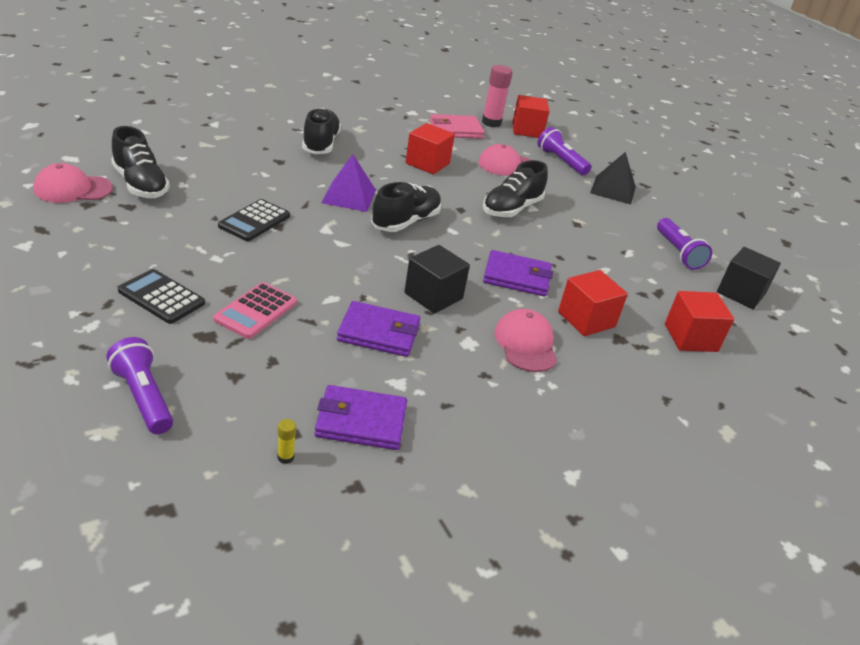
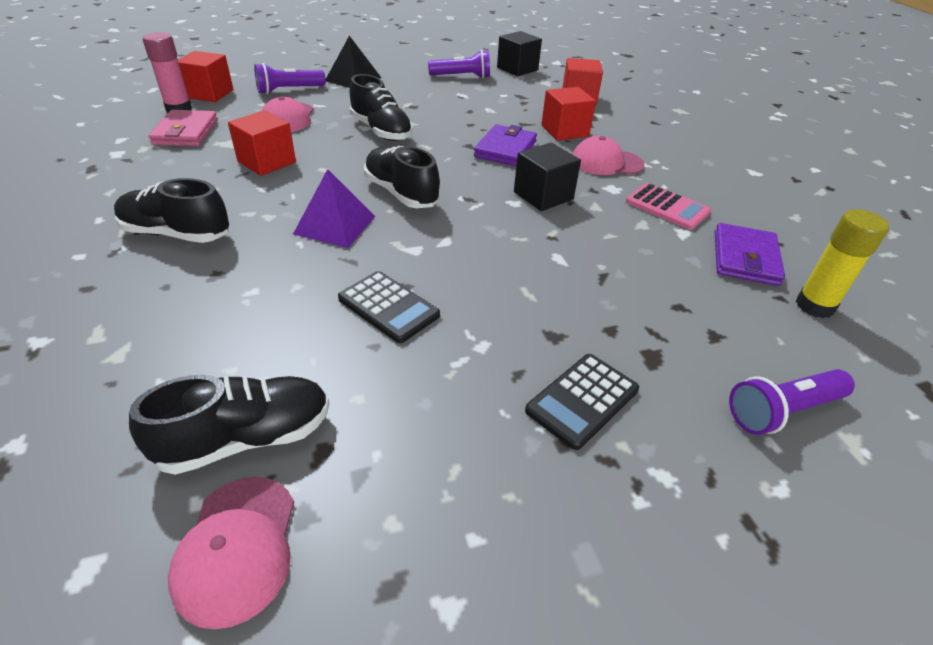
camera: 75 degrees left, 5 degrees up
pink calculator [213,282,297,339] -> pink calculator moved to [626,183,711,230]
yellow glue stick [277,419,296,464] -> yellow glue stick [796,209,889,318], size x2.27
purple wallet [337,301,420,357] -> none

